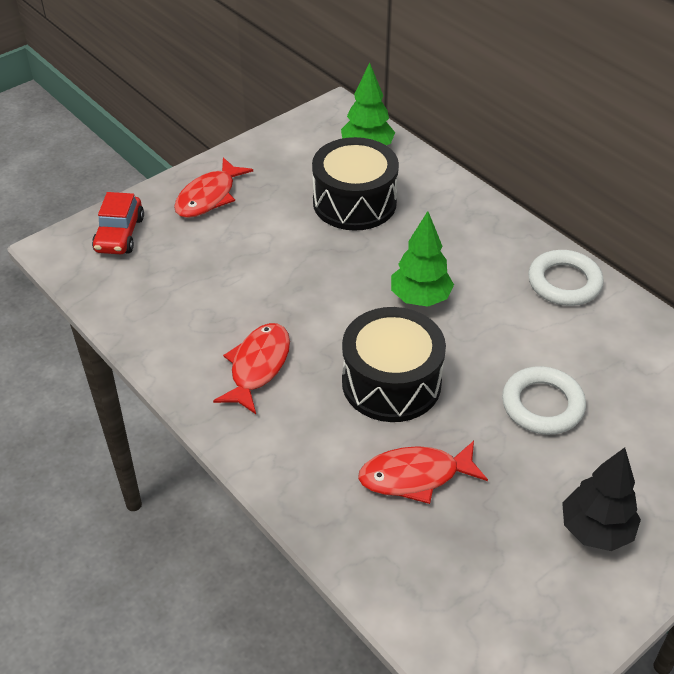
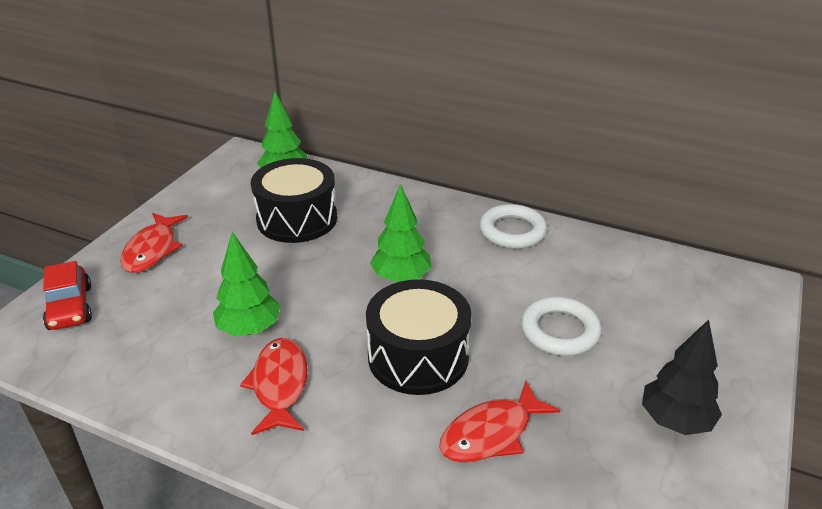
camera: 25 degrees left, 10 degrees down
none -> green tree [213,232,280,336]

